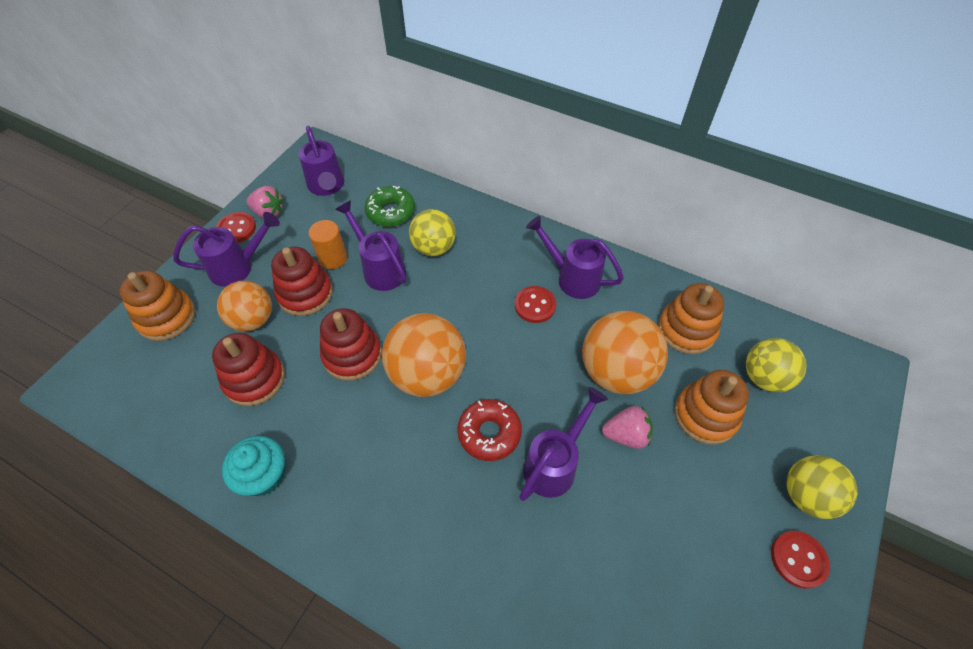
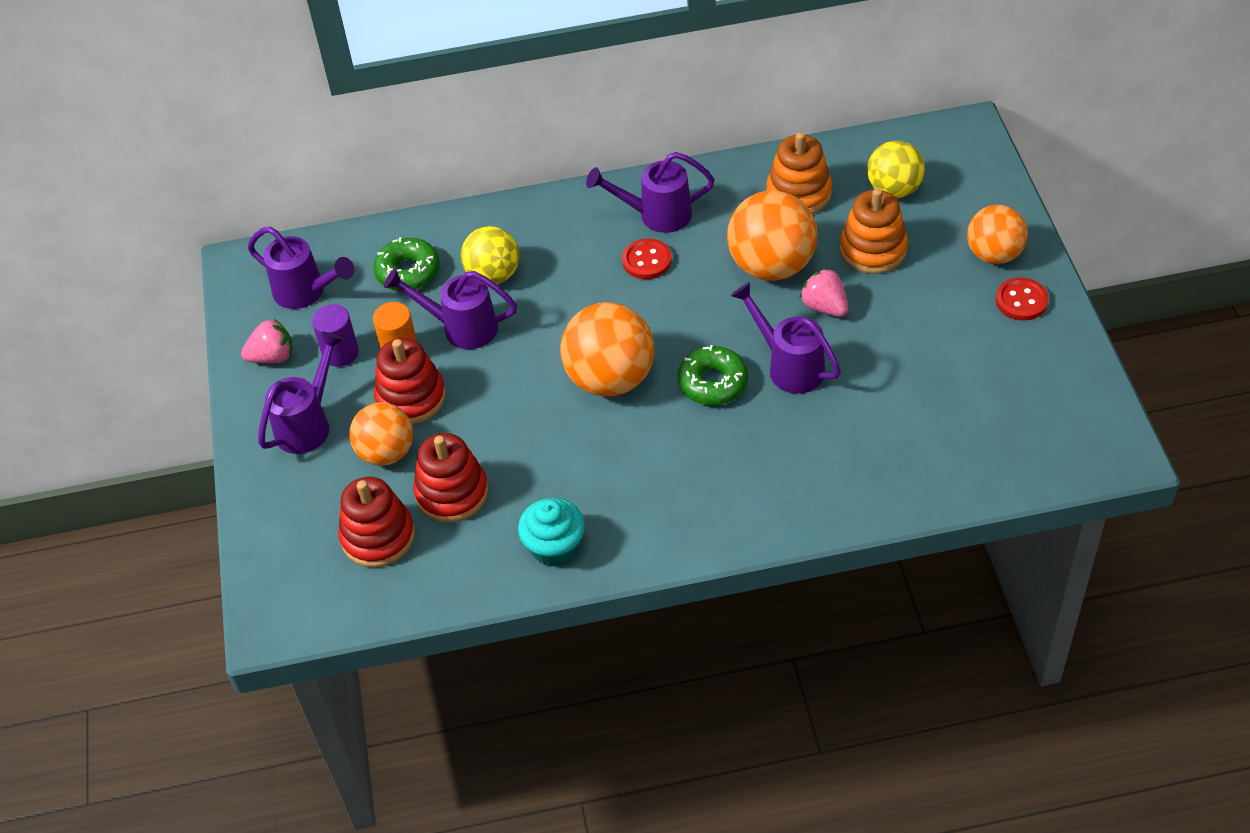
camera: 35 degrees left, 5 degrees down
orange stacking toy [120,270,196,341] -> none
red button [216,212,256,243] -> none
red stacking toy [320,308,382,381] -> red stacking toy moved to [338,477,415,568]
red donut [457,399,522,461] -> green donut [678,345,748,405]
purple watering can [519,387,608,501] -> purple watering can turned 45 degrees counterclockwise [731,282,841,394]
pink strawberry [602,406,653,449] -> pink strawberry turned 90 degrees counterclockwise [800,268,848,317]
yellow ball [786,455,857,519] -> orange ball [967,205,1028,264]
none -> purple cylinder [312,304,359,367]

